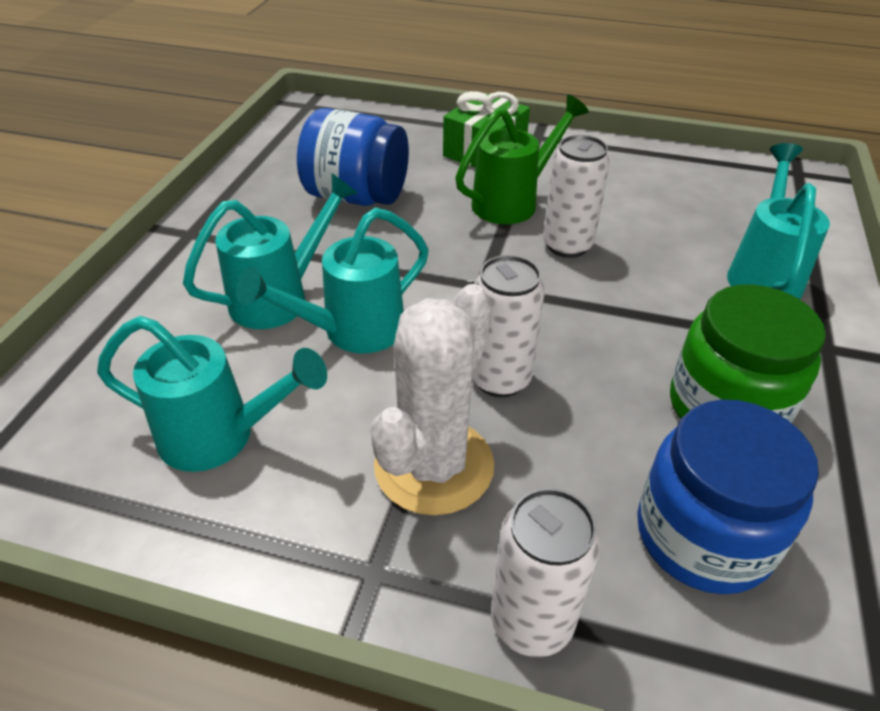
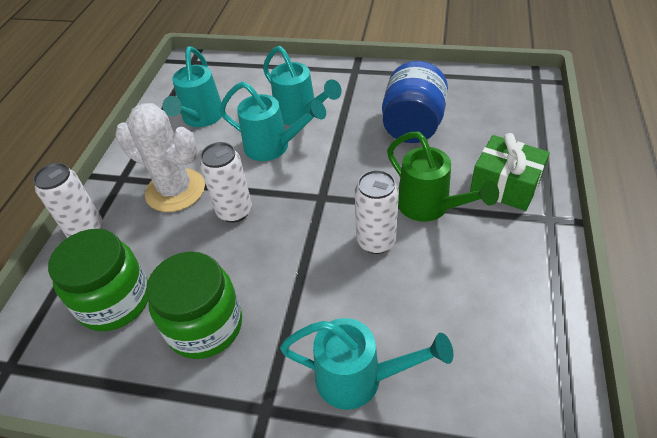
camera: 90 degrees right, 5 degrees up
turquoise watering can [236,207,429,353] -> turquoise watering can turned 150 degrees clockwise [220,82,326,161]
blue jar [637,399,819,594] -> green jar [48,229,148,331]

